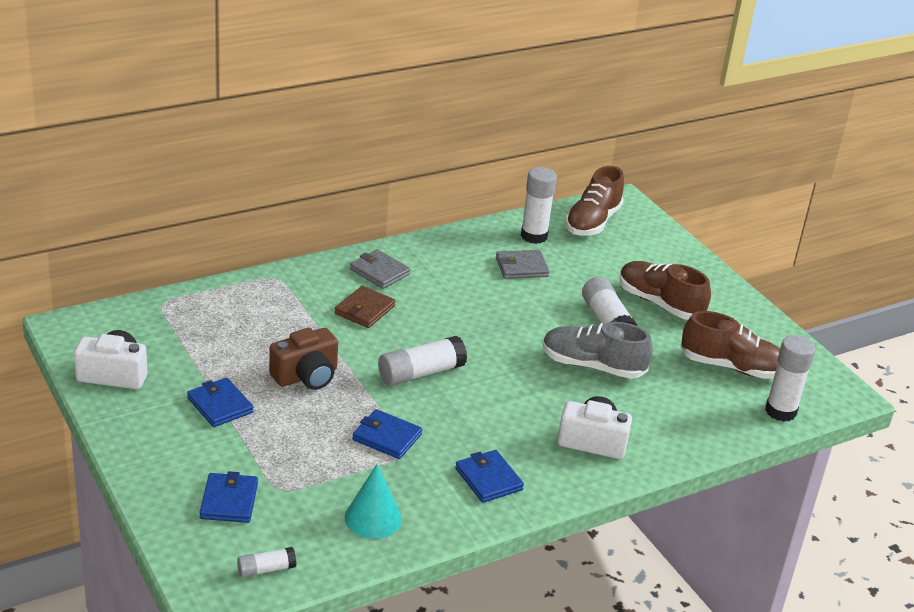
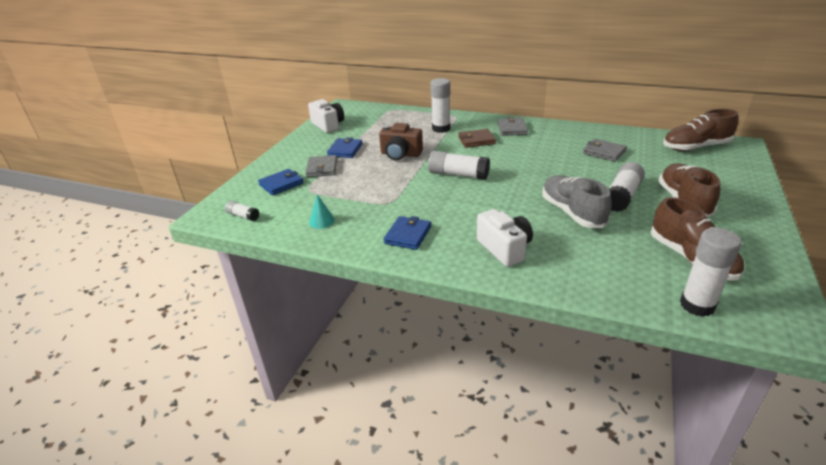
camera: 55 degrees right, 0 degrees up
turquoise cone [344,464,402,539] -> turquoise cone [309,194,335,229], size x0.66
blue wallet [352,409,422,459] -> none
white glue stick [521,167,557,244] -> white glue stick moved to [430,78,450,133]
none -> grey wallet [305,155,337,177]

